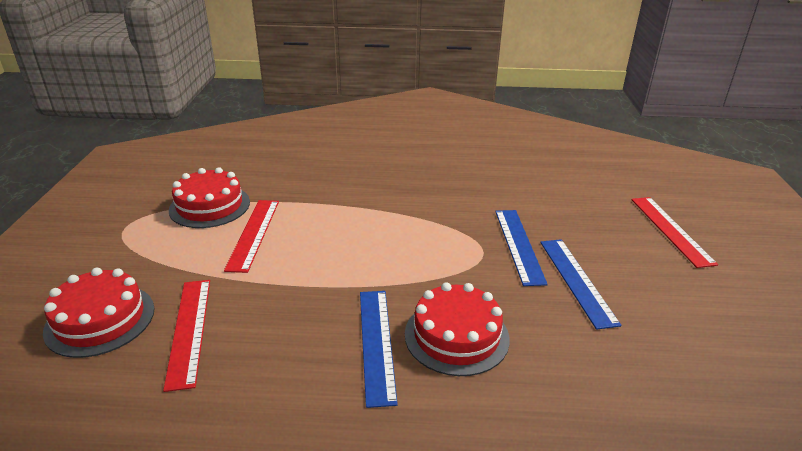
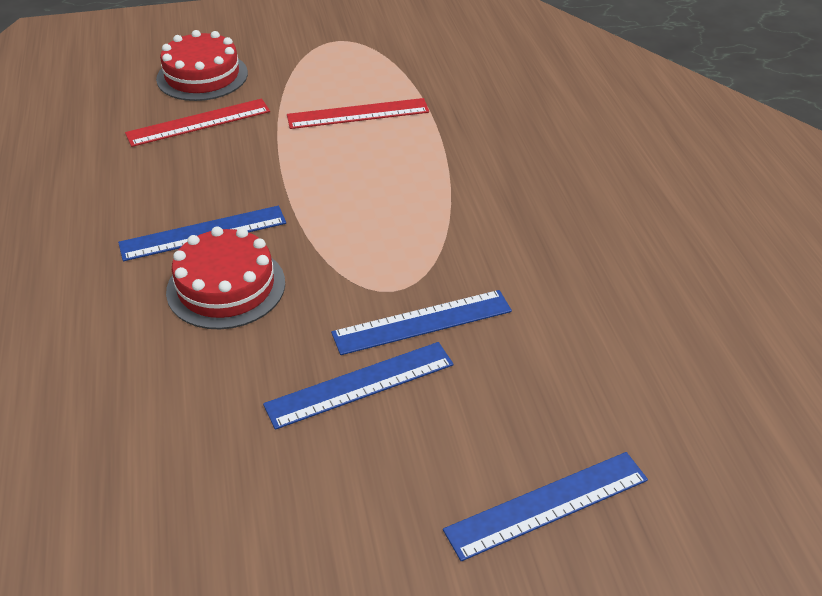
camera: 75 degrees right, 10 degrees up
red cake [168,167,250,228] -> none
red ruler [631,197,718,268] -> blue ruler [443,452,648,561]

